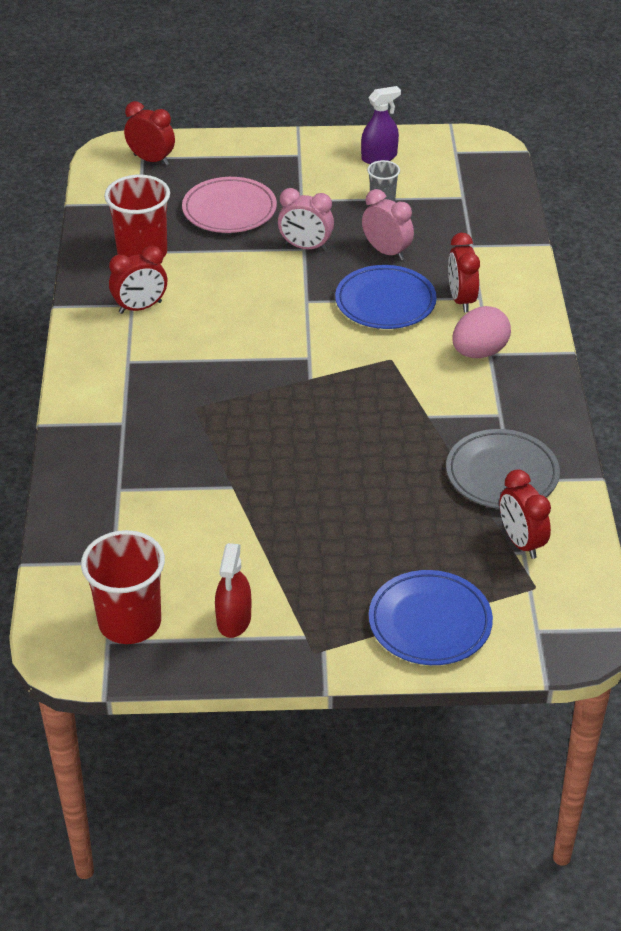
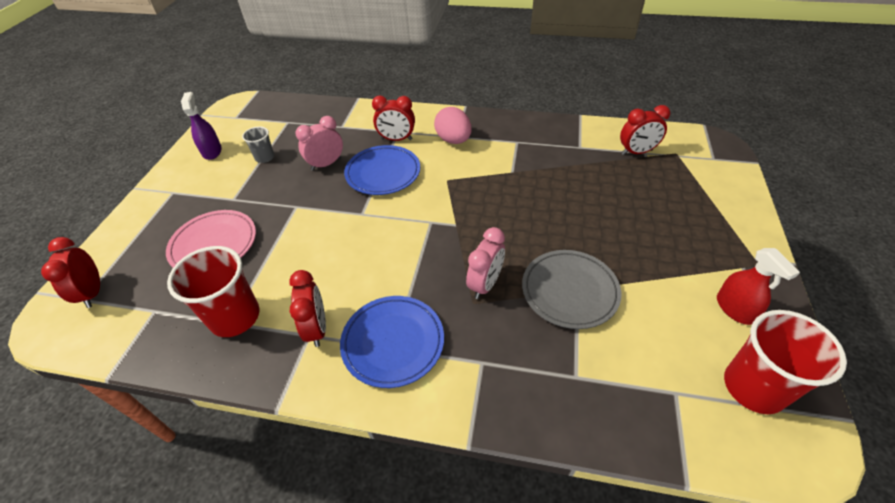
camera: 75 degrees left, 5 degrees up
red clock [124,101,175,165] -> red clock turned 60 degrees counterclockwise [41,237,100,308]
red spray bottle [215,543,251,638] -> red spray bottle turned 45 degrees clockwise [717,248,800,325]
pink clock [278,188,334,251] -> pink clock moved to [466,227,505,299]
blue plate [369,570,493,665] -> blue plate moved to [340,296,444,388]
grey plate [446,429,560,509] -> grey plate moved to [522,250,621,329]

